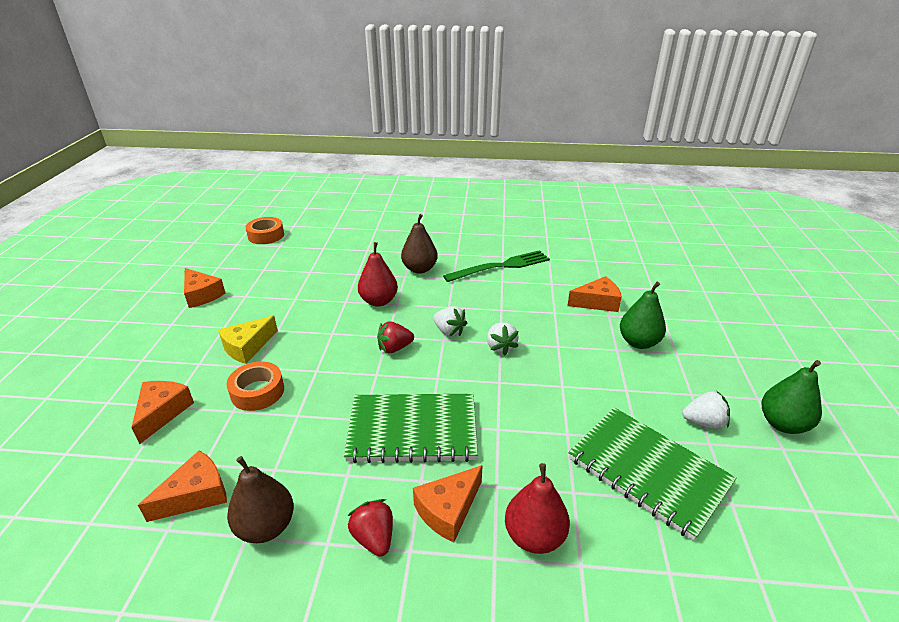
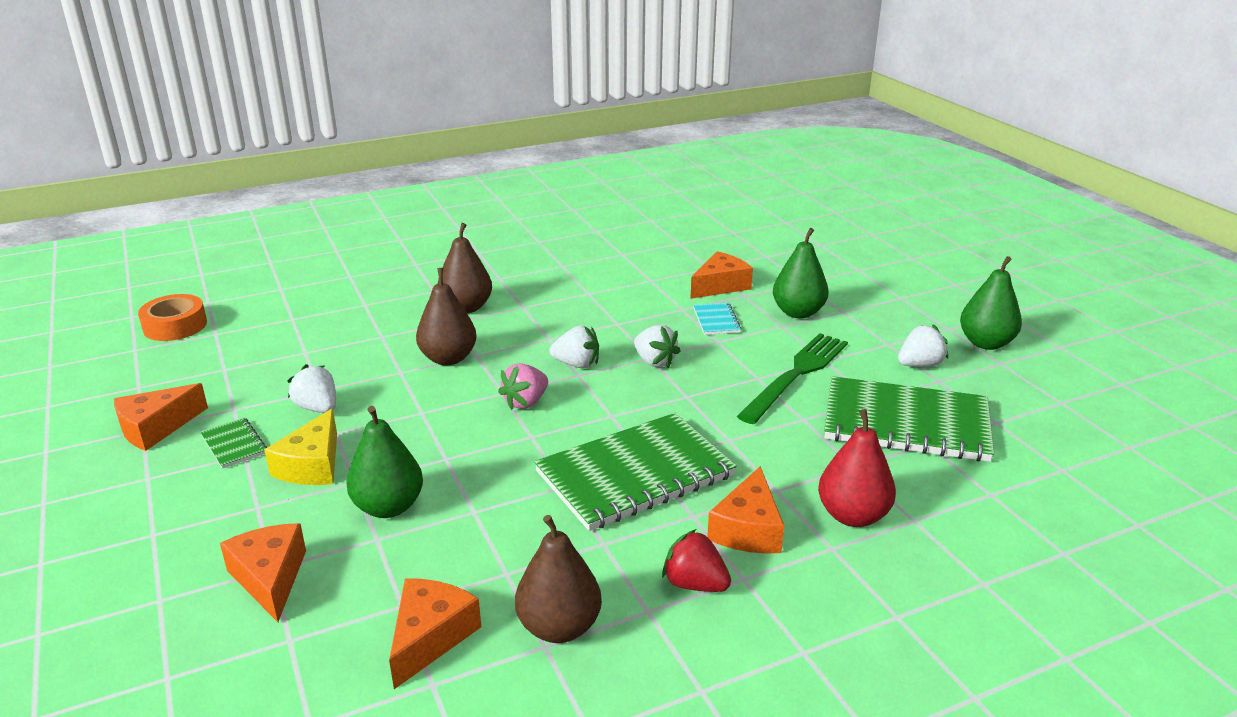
camera: 30 degrees left, 5 degrees down
orange cheese [184,268,226,308] -> orange cheese turned 120 degrees clockwise [114,383,208,451]
orange tape [227,361,284,411] -> green pear [346,406,423,518]
red pear [358,242,398,307] -> brown pear [416,268,477,365]
red strawberry [377,321,414,353] -> pink strawberry [498,363,548,410]
green fork [443,250,550,282] -> green fork moved to [737,333,848,424]
none -> green notebook [200,417,267,469]
none -> white strawberry [287,364,336,413]
none -> turquoise notebook [693,303,741,335]

